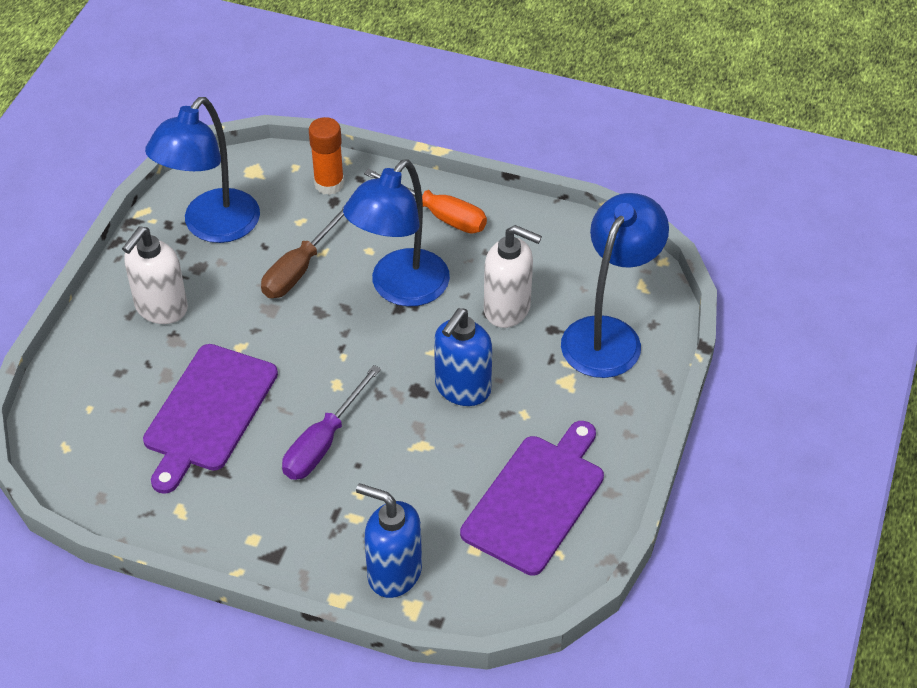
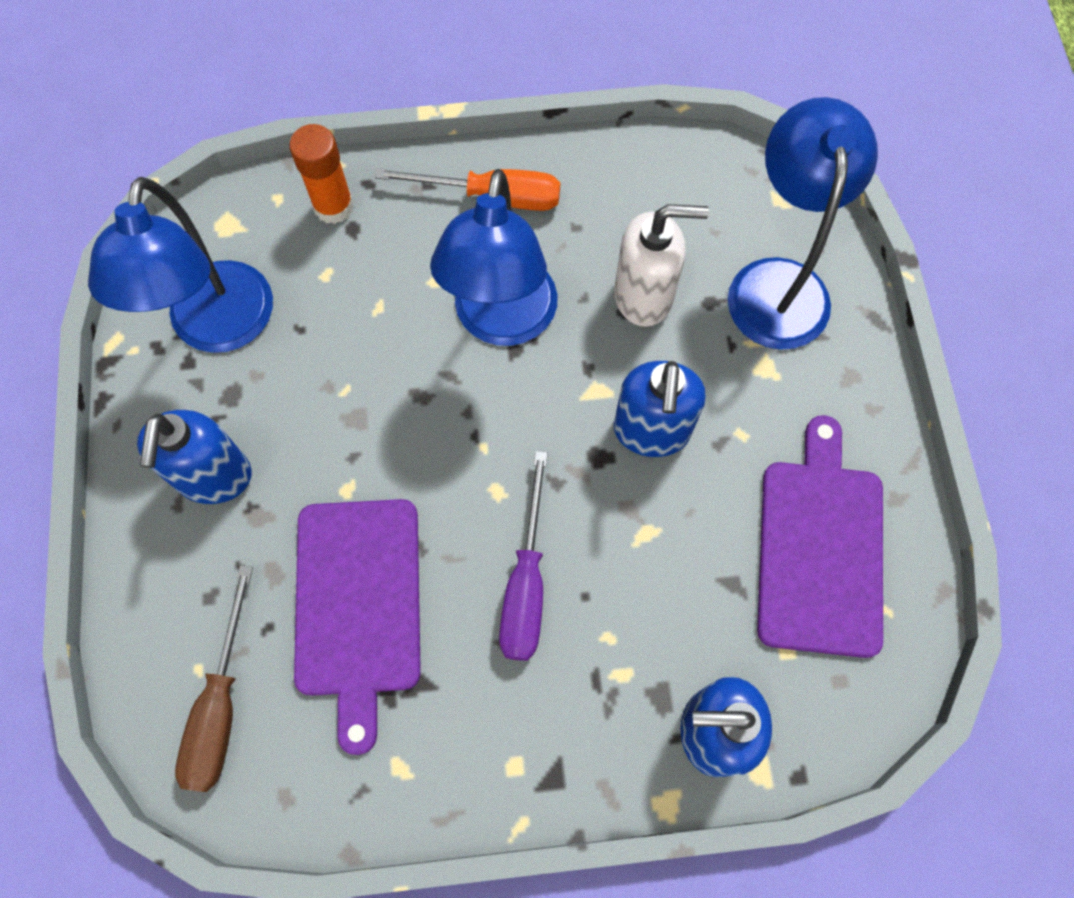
camera: 25 degrees left, 20 degrees up
white soap dispenser [122,226,188,324] -> blue soap dispenser [137,410,252,504]
brown screwdriver [261,205,345,298] -> brown screwdriver moved to [175,565,253,792]

